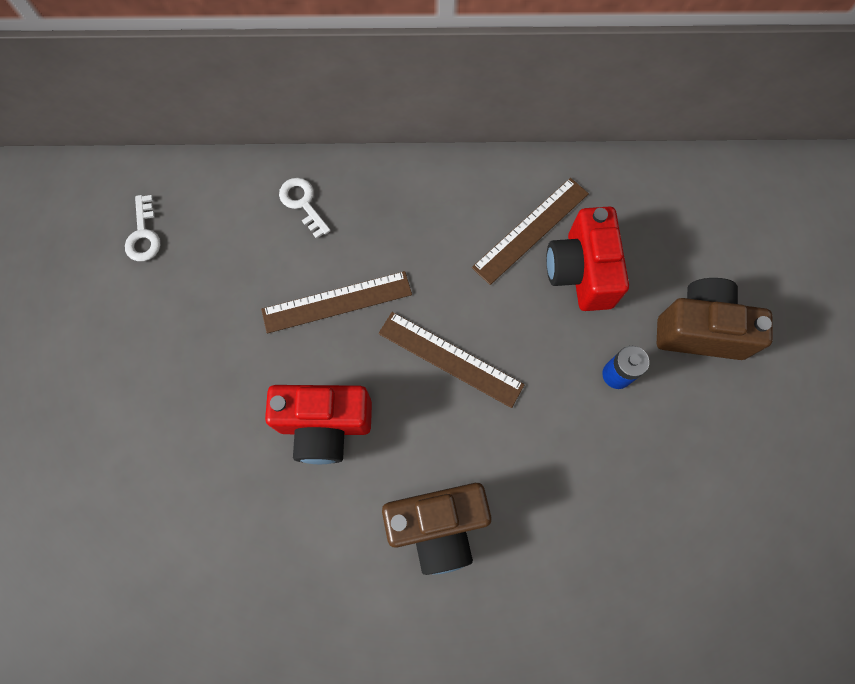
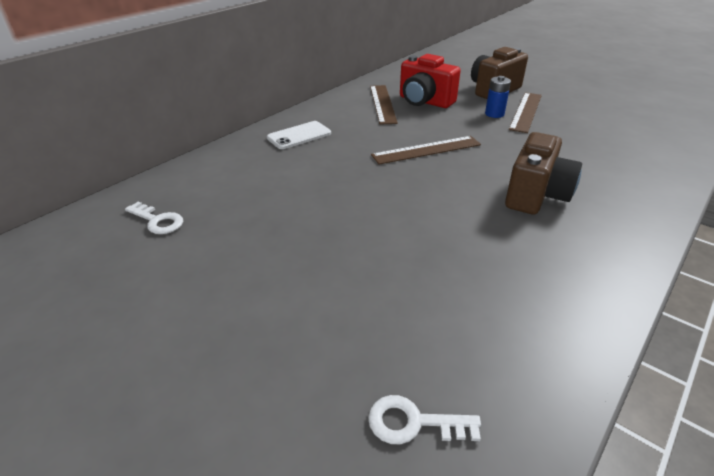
camera: 50 degrees left, 35 degrees down
brown ruler [261,271,412,333] -> brown ruler moved to [509,92,542,133]
red camera [265,385,372,464] -> none
white key [279,178,331,239] -> white key moved to [368,395,481,444]
none -> white phone [267,121,331,149]

